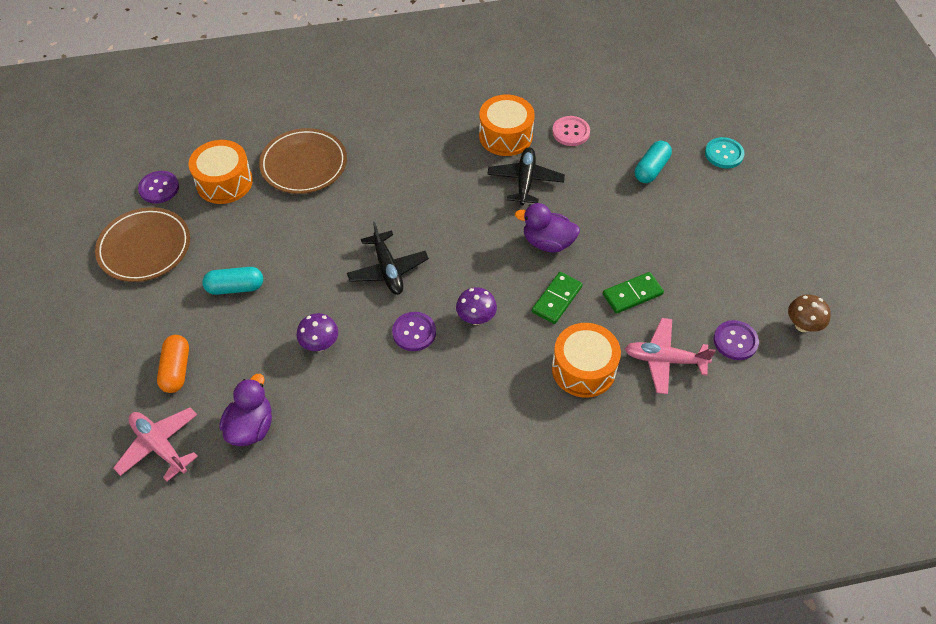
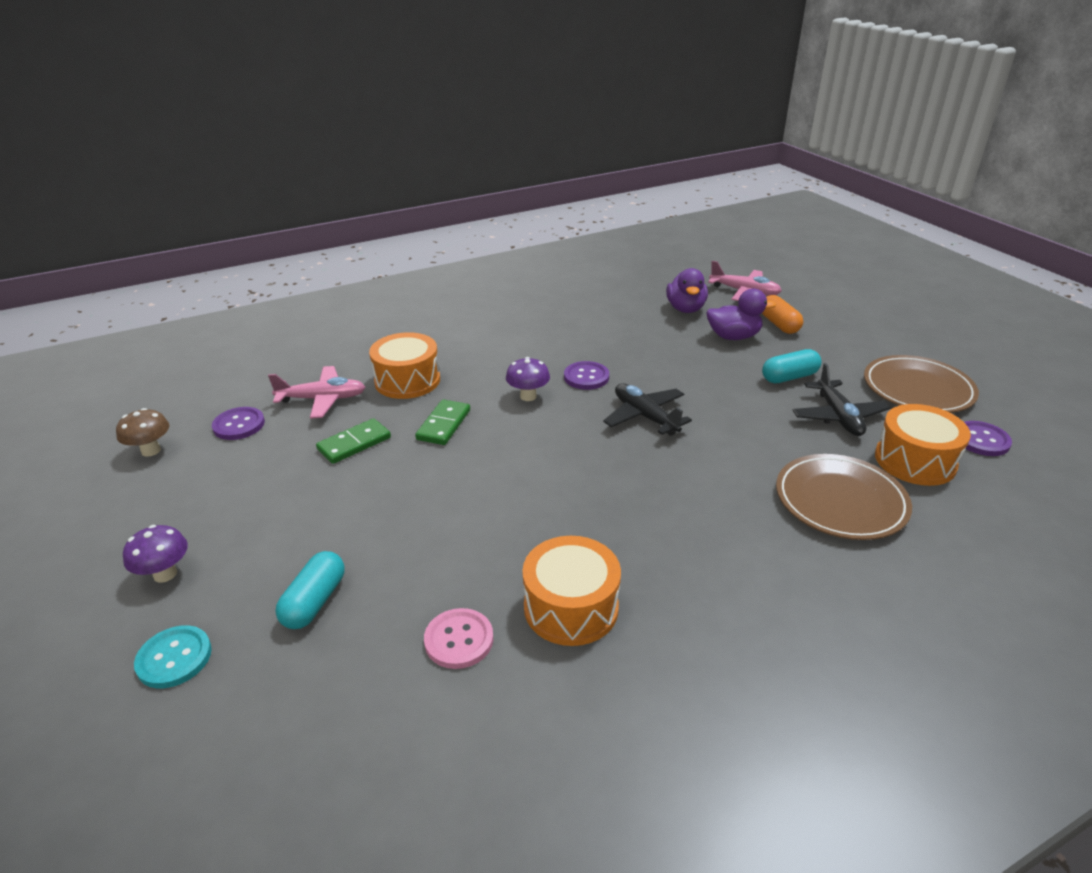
camera: 165 degrees right, 20 degrees down
purple mushroom [297,313,338,351] -> purple mushroom moved to [123,525,188,583]
black plane [487,147,565,206] -> black plane moved to [792,363,890,436]
purple duck [515,203,580,252] -> purple duck moved to [706,288,776,340]

